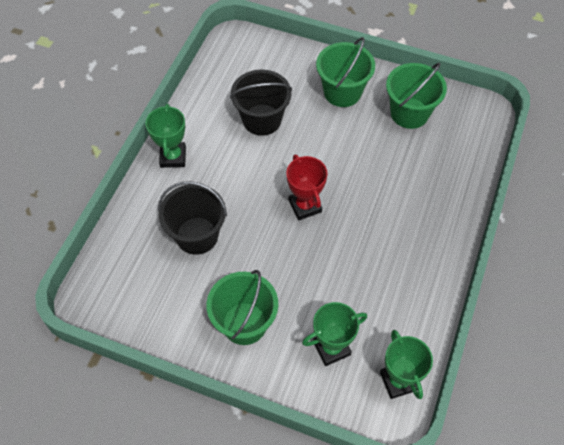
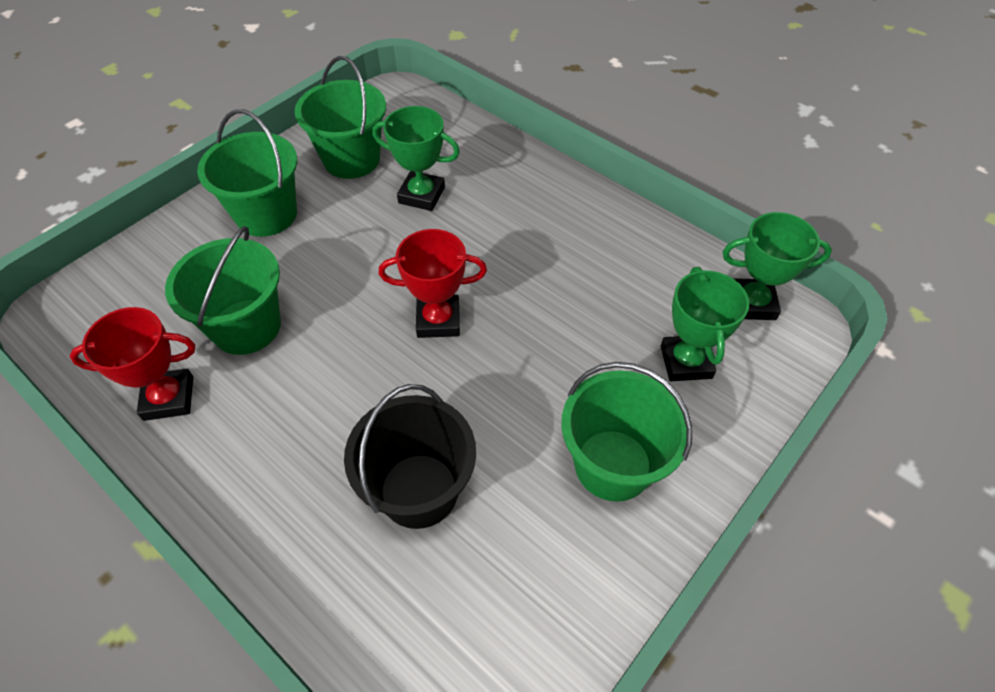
camera: 70 degrees left, 5 degrees down
green trophy [145,104,186,168] -> green trophy moved to [372,106,460,211]
black bucket [230,70,292,136] -> green bucket [165,226,281,355]
none -> red trophy [69,307,195,421]

